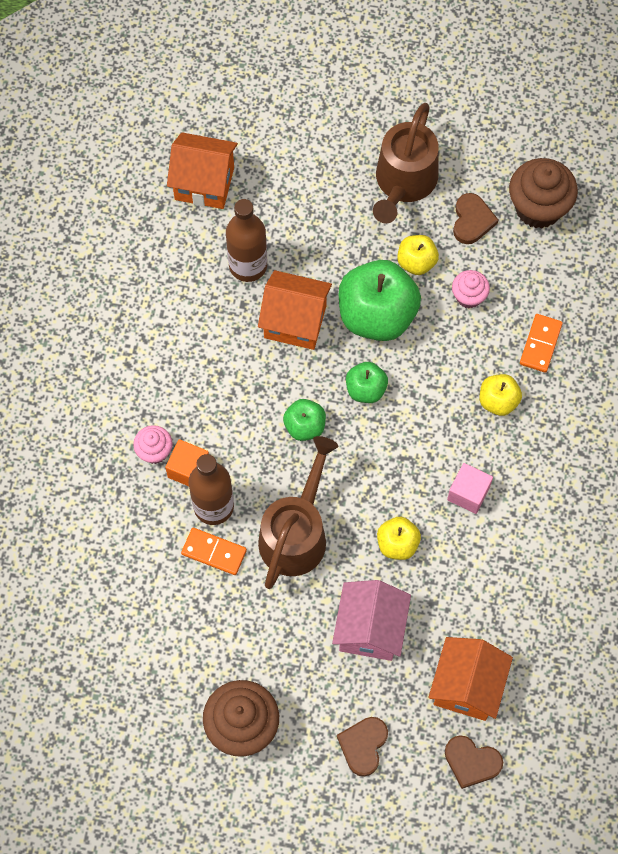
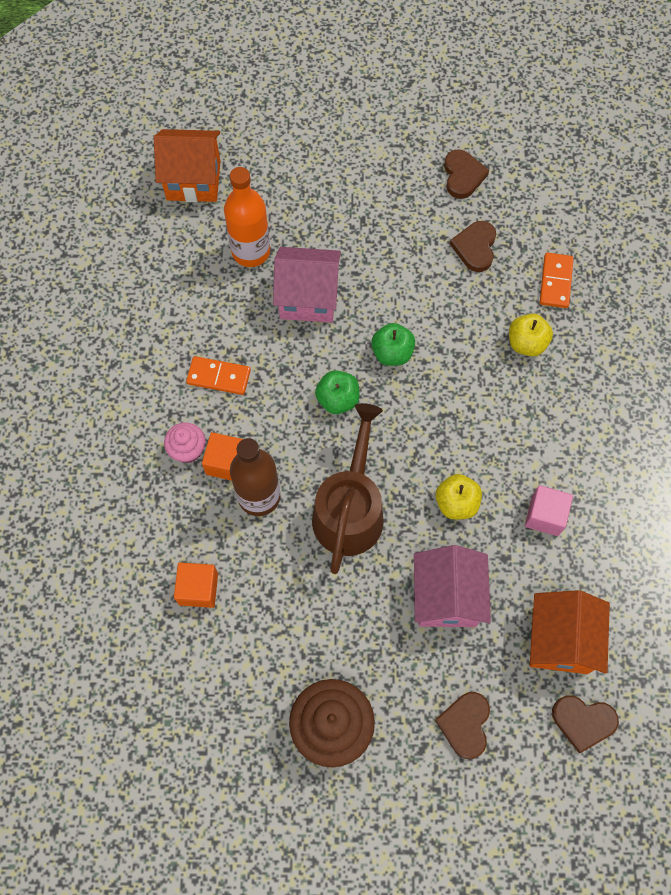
camera: 10 degrees left, 0 degrees up
orange domino [181,528,247,575] -> orange domino moved to [186,356,251,395]
brown bottle [226,199,267,282] -> orange bottle [224,167,270,267]
orange house [258,270,332,350] -> pink house [273,247,341,323]
green apple [339,260,421,341] -> none
brown watering can [373,103,439,224] -> none
yellow apple [397,235,439,275] -> none
pink cube [447,463,493,514] -> pink cube moved to [525,485,573,536]
pink cupcake [452,270,490,308] -> brown heart [450,221,496,272]
brown cupcake [509,158,578,228] -> none
none -> orange cube [174,562,218,608]

